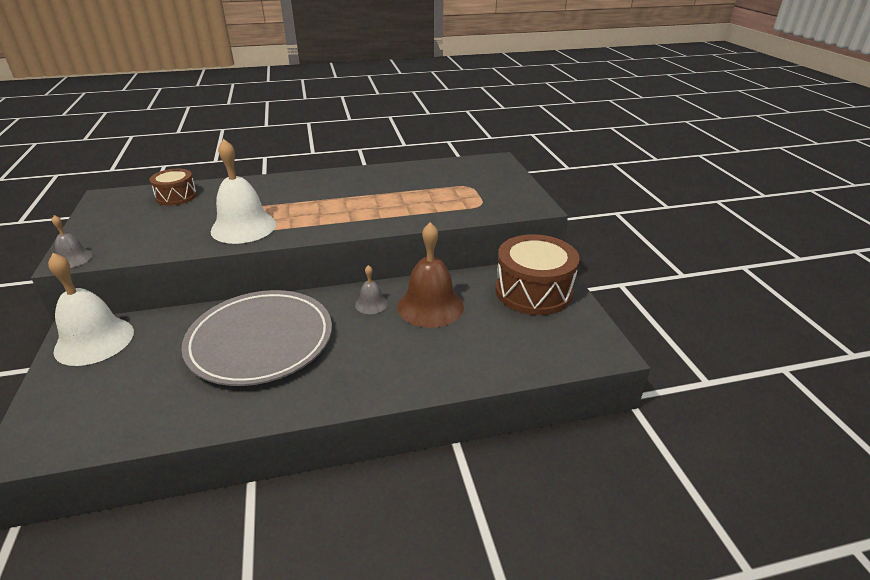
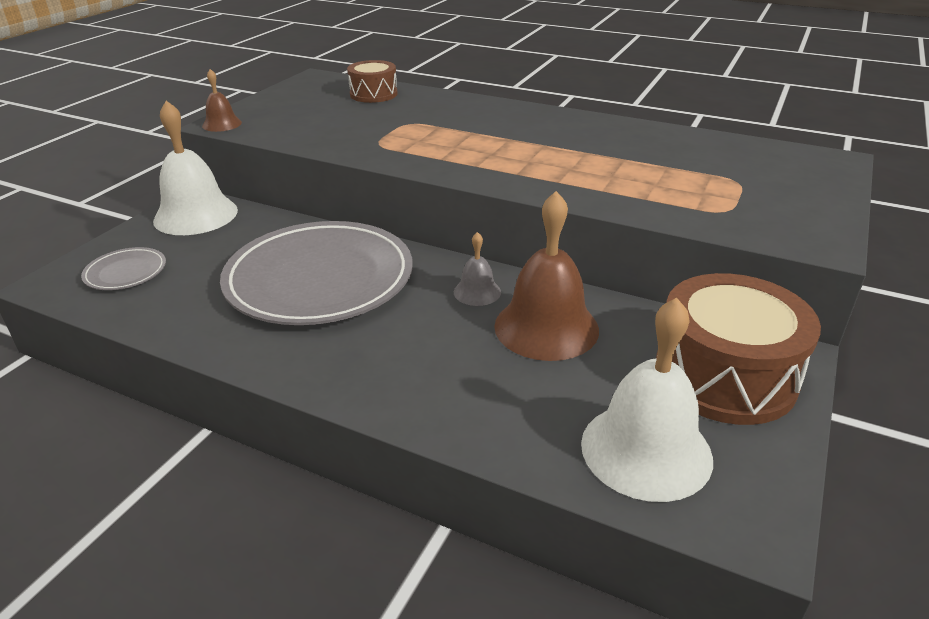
camera: 40 degrees right, 0 degrees up
grey bell [52,215,93,268] -> brown bell [202,69,242,132]
white bell [211,139,276,244] -> white bell moved to [581,297,713,502]
none -> grey plate [81,247,166,290]

